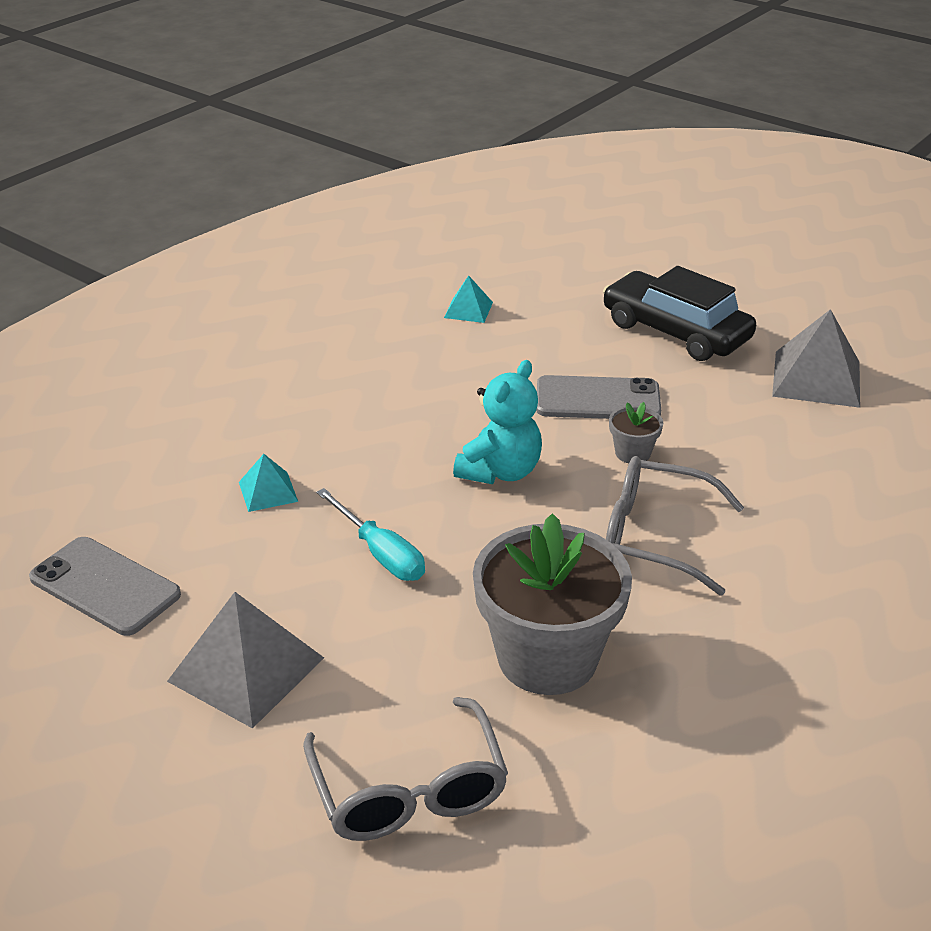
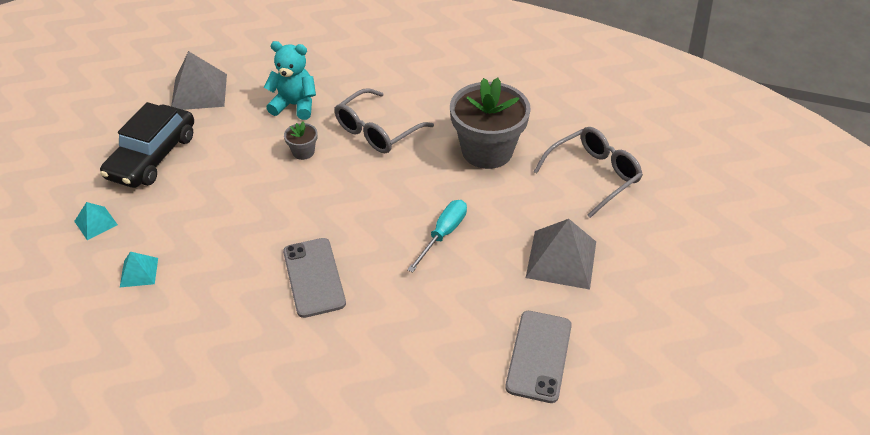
camera: 110 degrees left, 10 degrees up
turquoise pyramid [239,454,298,512] -> turquoise pyramid moved to [74,202,118,240]
turquoise teddy bear [453,360,542,484] -> turquoise teddy bear moved to [264,41,316,120]
grey phone [536,375,661,419] -> grey phone moved to [283,238,346,318]
grey glasses [606,456,744,596] -> grey glasses turned 45 degrees clockwise [335,88,434,153]

